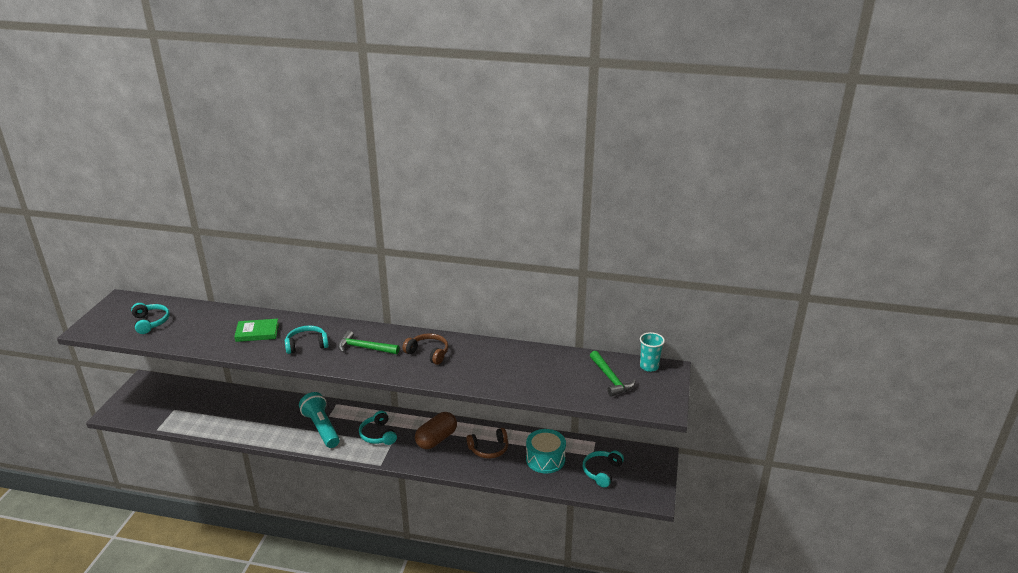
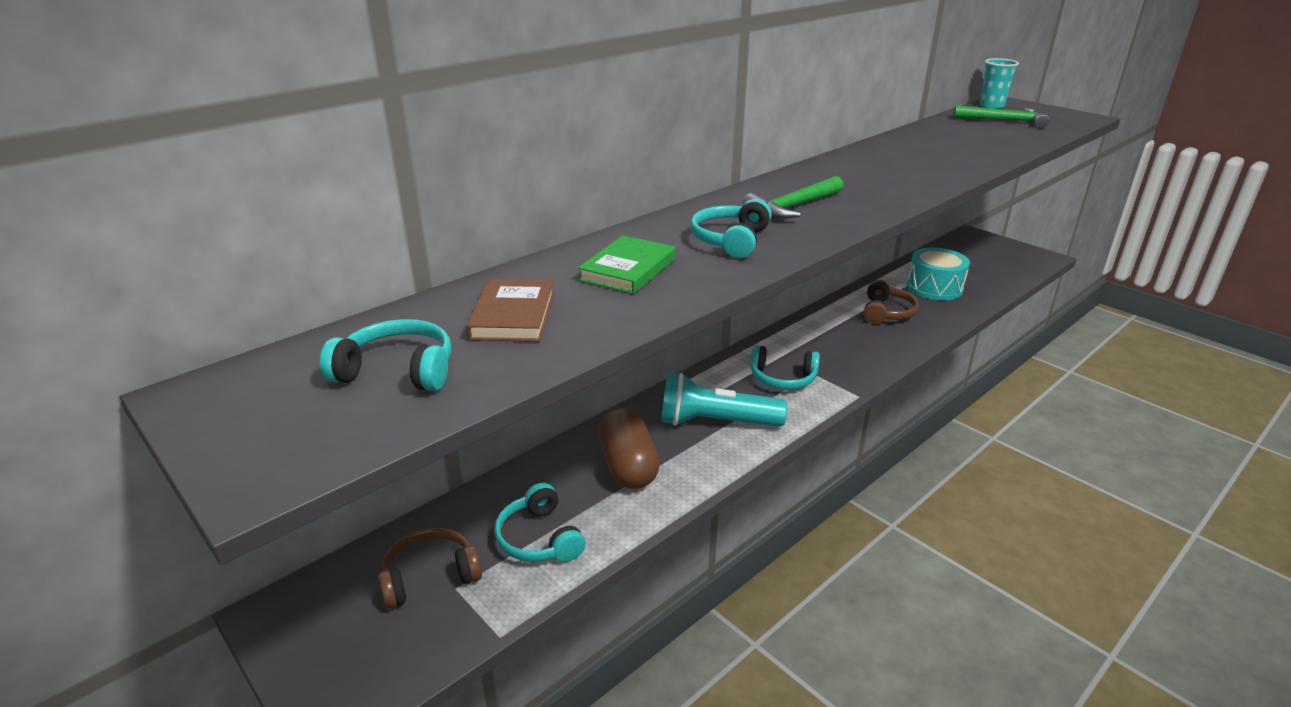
camera: 55 degrees left, 0 degrees up
brown headphones [402,333,448,365] -> brown headphones moved to [378,528,482,608]
brown capsule [415,412,457,449] -> brown capsule moved to [598,408,660,489]
turquoise headphones [583,451,624,487] -> turquoise headphones moved to [494,483,586,562]
none -> brown book [466,279,555,342]

